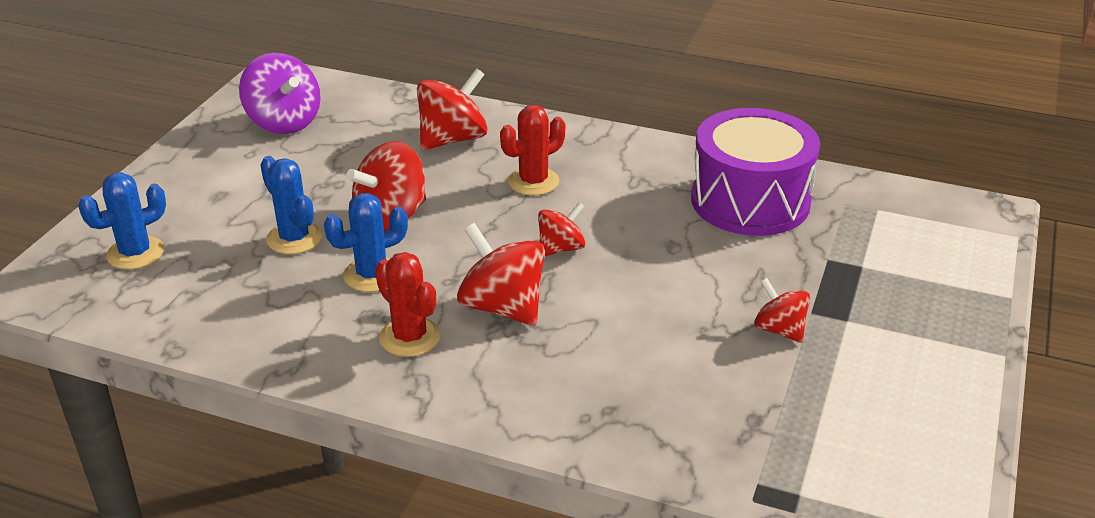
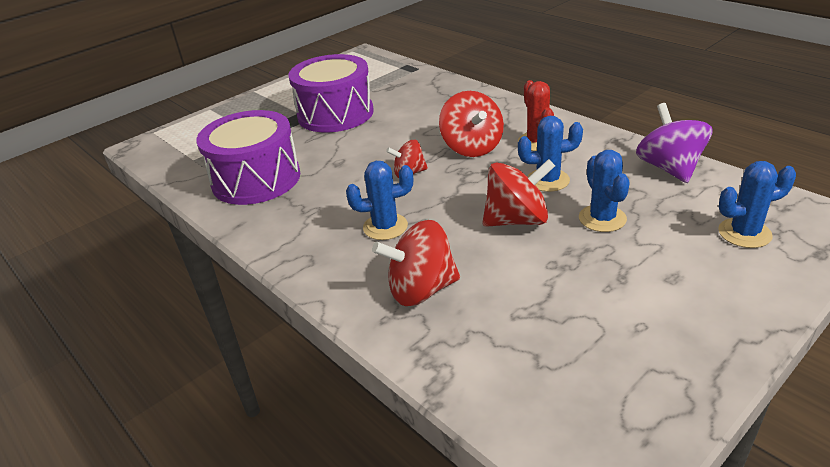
camera: 150 degrees left, 0 degrees up
purple spinning top [239,53,321,134] -> purple spinning top moved to [636,103,713,183]
red cactus [500,105,565,196] -> blue cactus [346,161,413,240]
red spinning top [754,278,810,343] -> purple drum [288,54,374,133]

